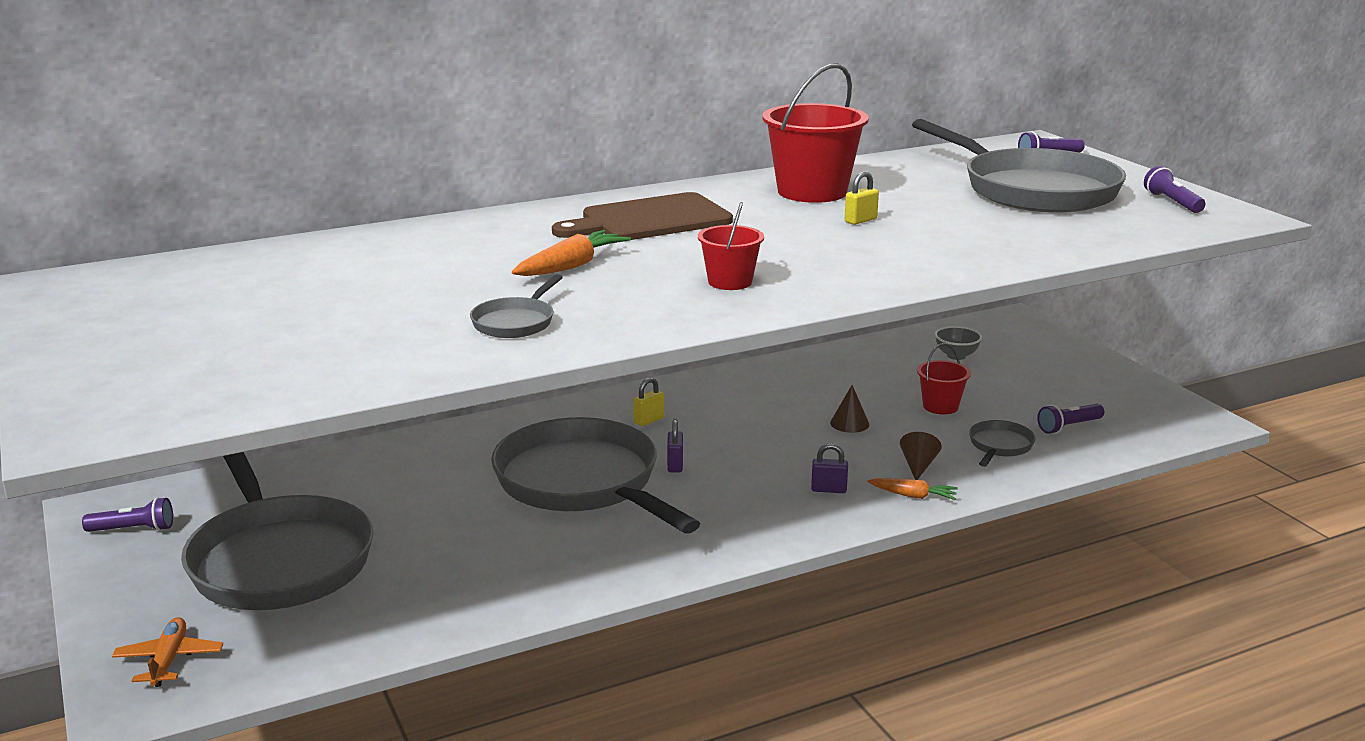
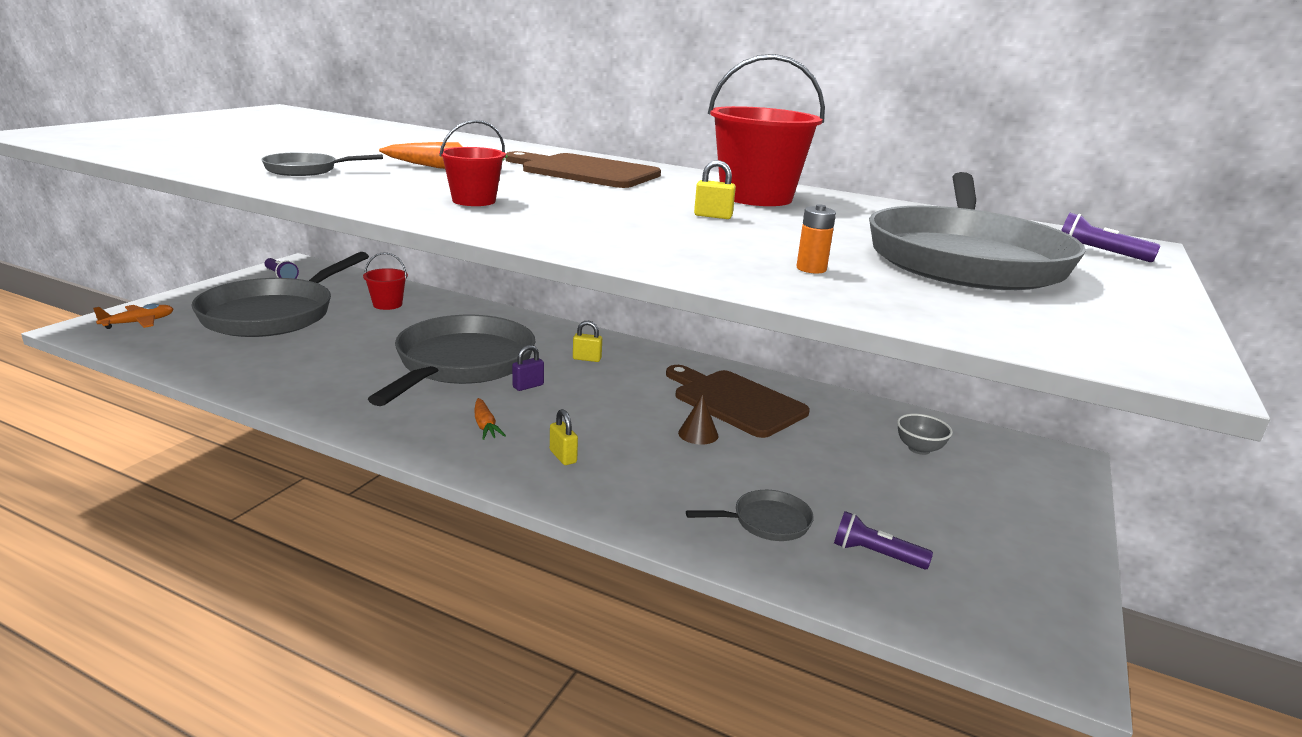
camera: 50 degrees right, 0 degrees up
purple padlock [811,443,848,493] -> yellow padlock [550,409,578,465]
orange carrot [868,478,958,500] -> orange carrot moved to [474,398,506,440]
brown cone [900,432,942,480] -> none
red bucket [917,343,971,415] -> red bucket moved to [363,252,408,310]
purple flashlight [1144,166,1205,213] -> none
none -> brown cutting board [666,365,810,438]
none -> orange battery [797,204,836,274]

